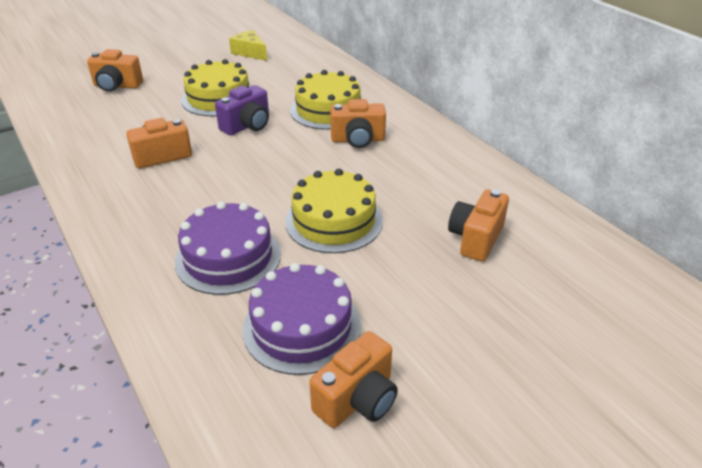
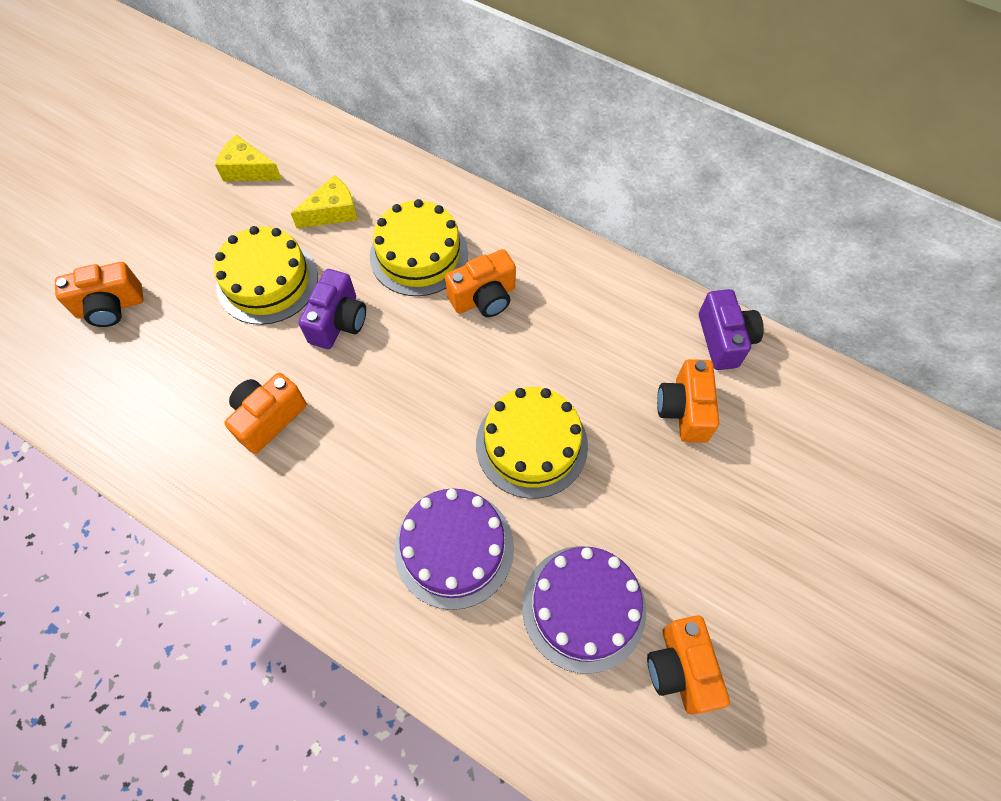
camera: 25 degrees left, 25 degrees up
orange camera [309,331,398,428] -> orange camera turned 150 degrees clockwise [647,615,730,715]
none -> yellow cheese [291,175,358,228]
none -> purple camera [699,289,764,370]

